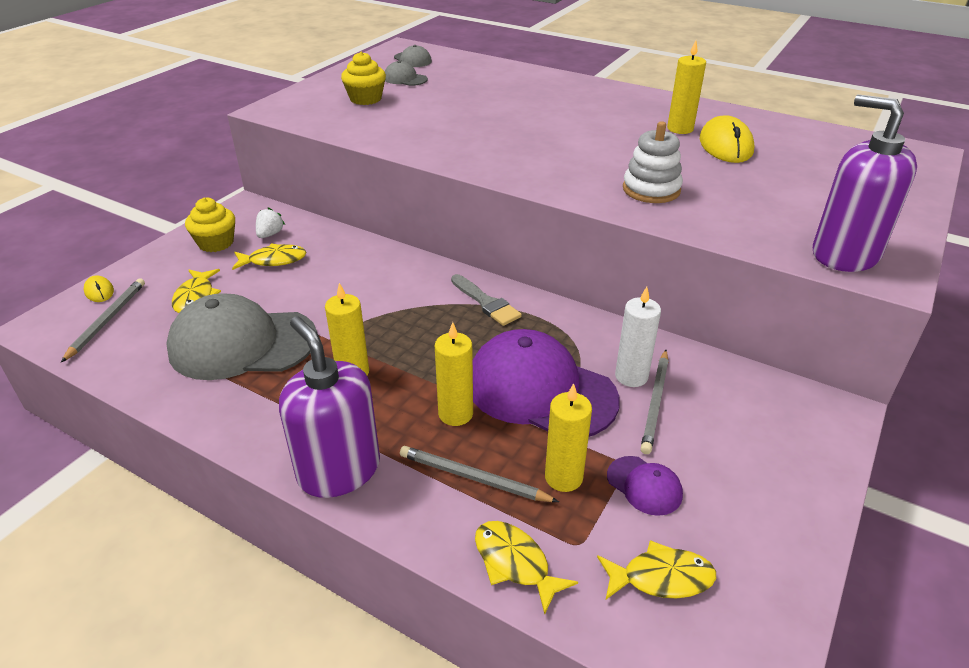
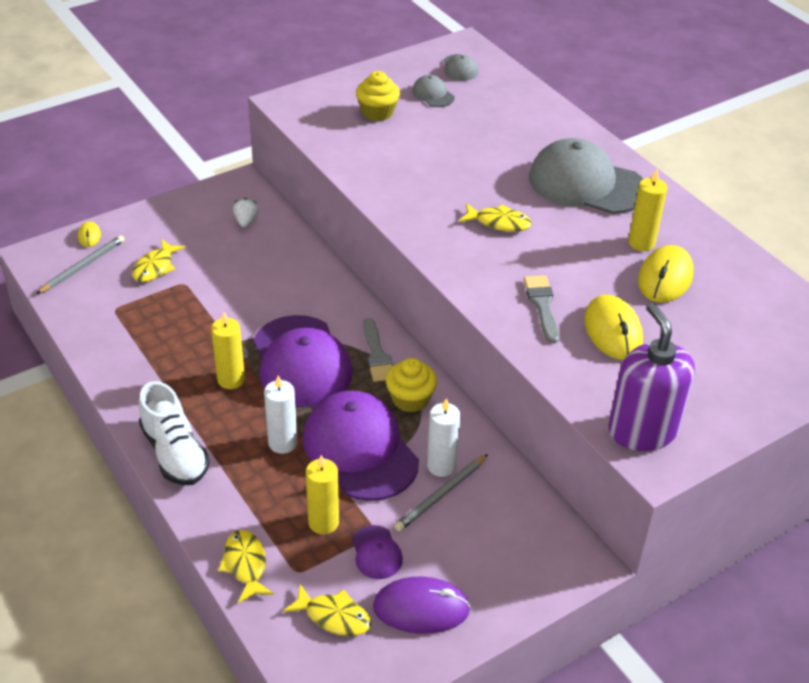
camera: 25 degrees right, 5 degrees up
grey cap [166,293,317,380] -> grey cap moved to [529,138,643,214]
yellow cupcake [185,198,235,252] -> yellow cupcake moved to [386,358,437,412]
yellow fish [232,243,306,270] -> yellow fish moved to [459,203,532,232]
white strawberry [256,207,285,238] -> white strawberry turned 45 degrees counterclockwise [233,198,259,227]
purple soap dispenser [279,316,380,498] -> white shoe [139,381,210,485]
grey pencil [400,446,559,502] -> none
yellow candle [435,322,473,426] -> white candle [264,375,297,454]
white stacking toy [623,121,683,203] -> grey brush [524,275,559,343]
none -> purple cap [253,315,353,407]
none -> purple mouse [373,576,471,634]
none -> yellow mouse [584,295,643,360]

